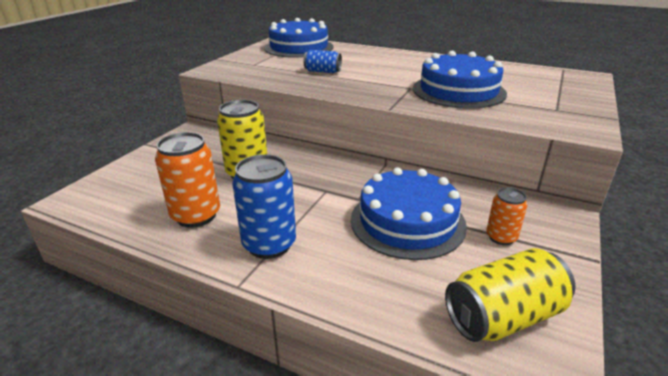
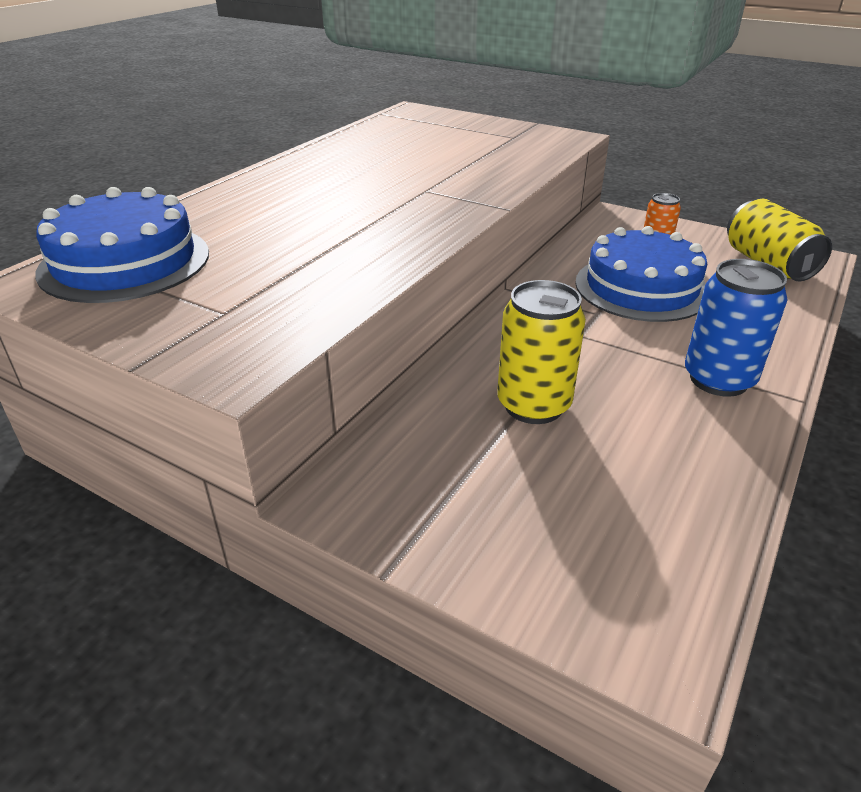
camera: 85 degrees left, 5 degrees up
orange can [155,132,220,228] -> none
blue can [304,50,342,73] -> none
blue cake [413,51,507,109] -> none

